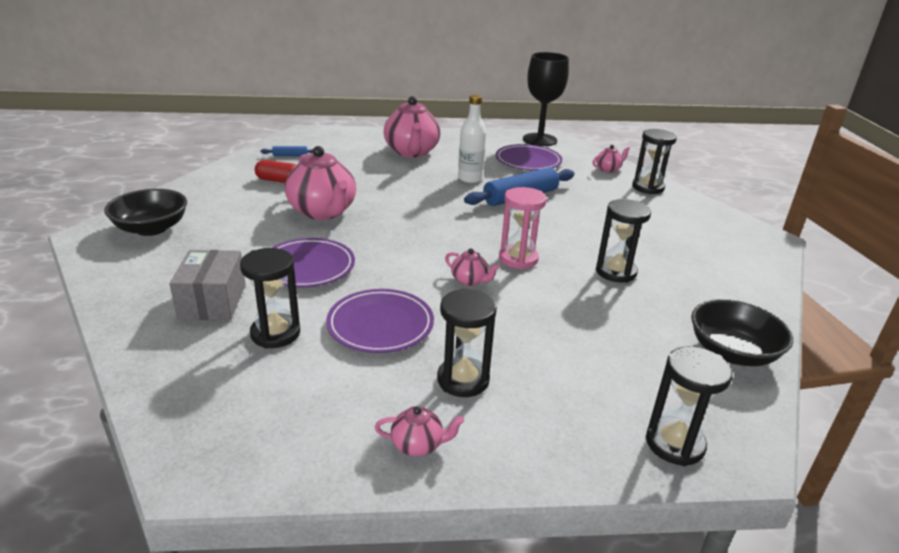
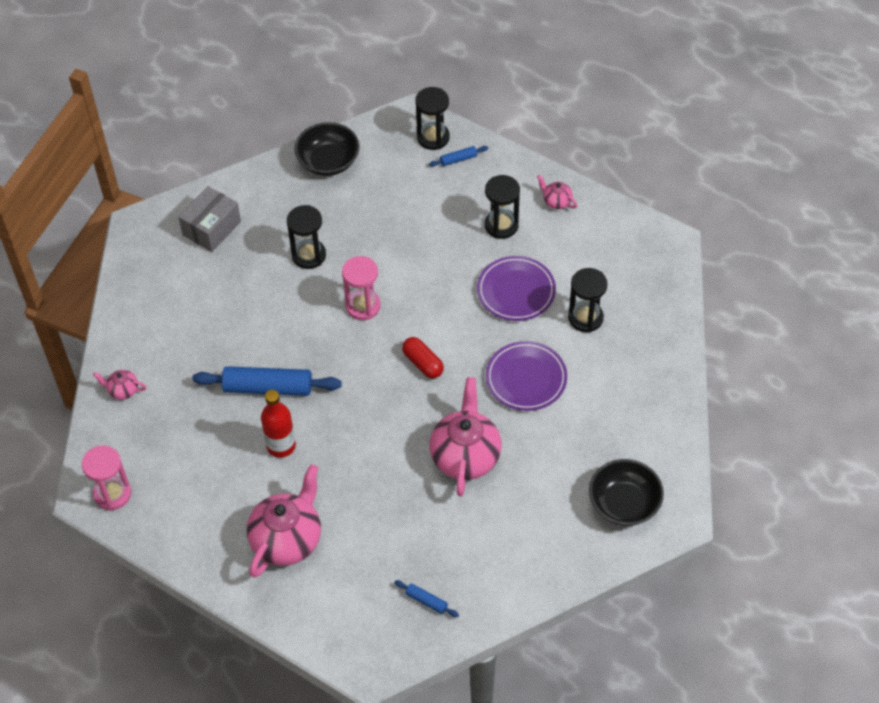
camera: 140 degrees left, 25 degrees up
grey box [169,250,246,320] -> grey box moved to [178,186,241,252]
red capsule [255,160,297,183] -> red capsule moved to [402,337,444,378]
pink teapot [445,248,499,286] -> none
white bottle [458,95,486,183] -> red bottle [261,390,296,458]
purple plate [495,144,562,170] -> none
black goblet [523,52,569,146] -> pink hourglass [82,445,131,511]
black hourglass [632,129,677,194] -> none
none -> blue rolling pin [429,146,488,167]

